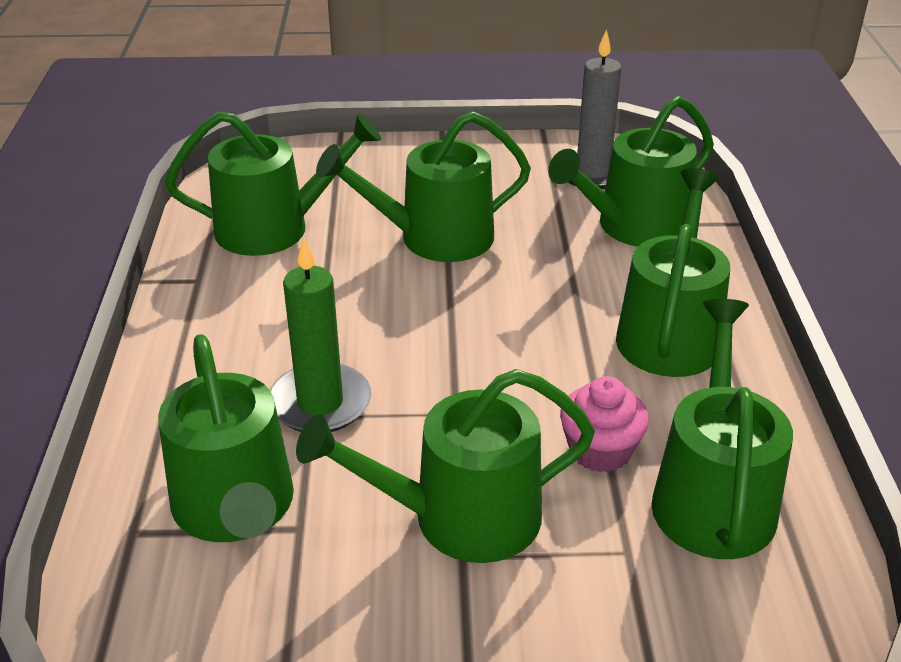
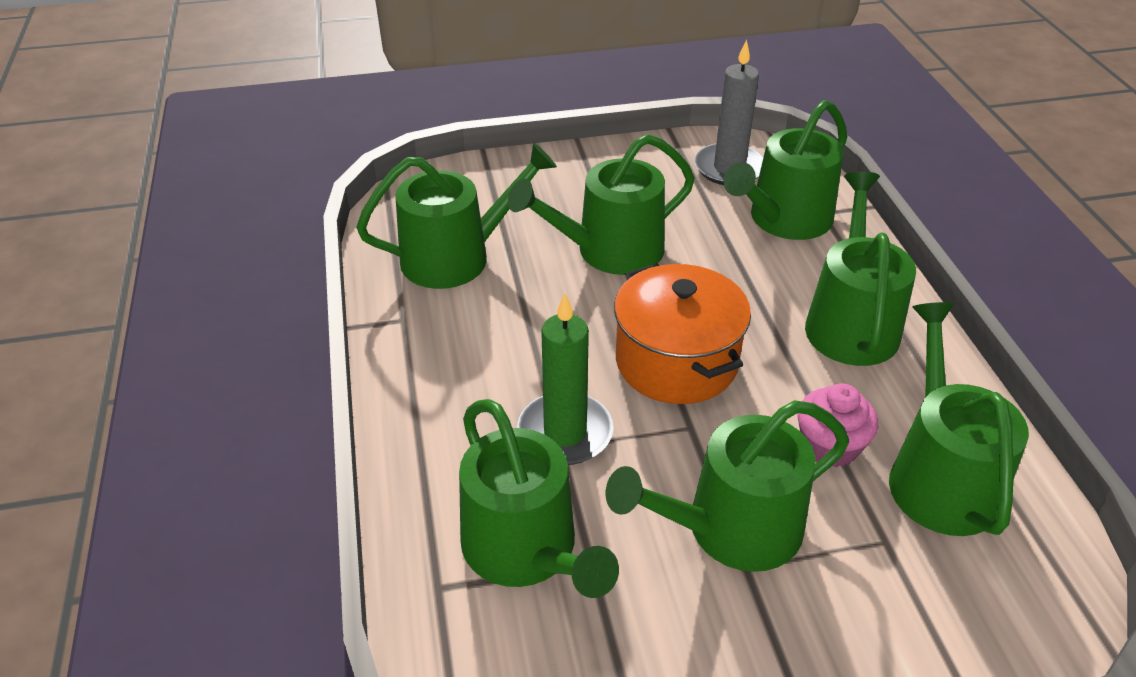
camera: 10 degrees left, 5 degrees up
none -> orange pot [614,263,751,404]

